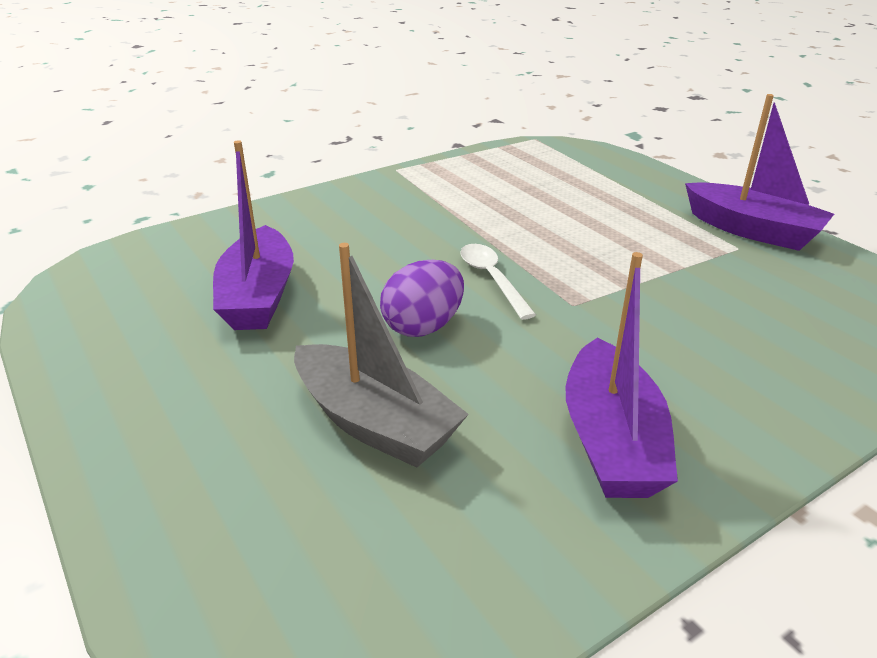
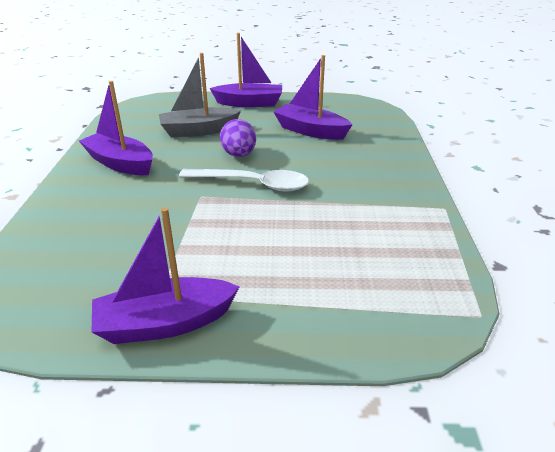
camera: 125 degrees right, 0 degrees up
white spoon [460,244,536,320] -> white spoon [179,169,309,192], size x1.57
none -> purple boat [210,33,282,107]

